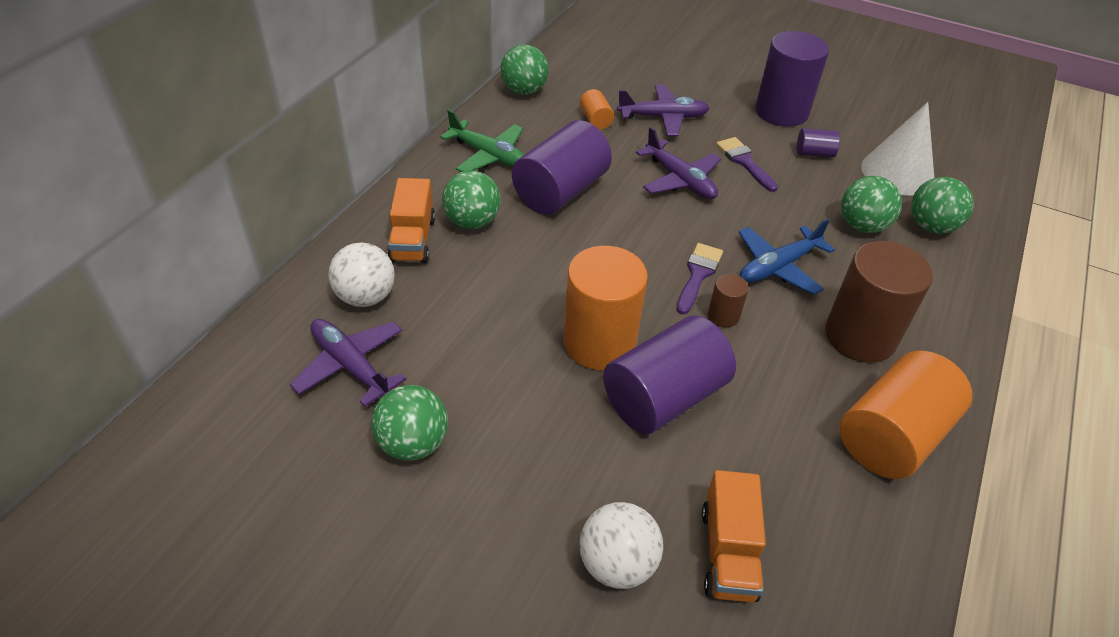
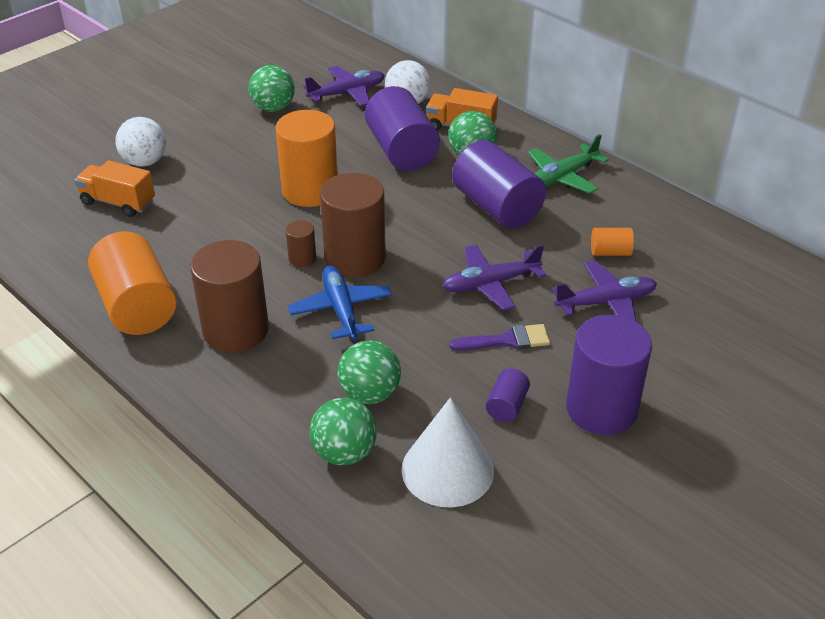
camera: 110 degrees right, 5 degrees down
green ball [500,44,549,95] -> none
purple cylinder [603,315,736,434] -> purple cylinder moved to [365,86,440,171]
purple plane [617,85,710,136] -> purple plane turned 120 degrees counterclockwise [552,261,657,322]
purple brush [676,243,723,315] -> brown cylinder [320,173,386,277]

